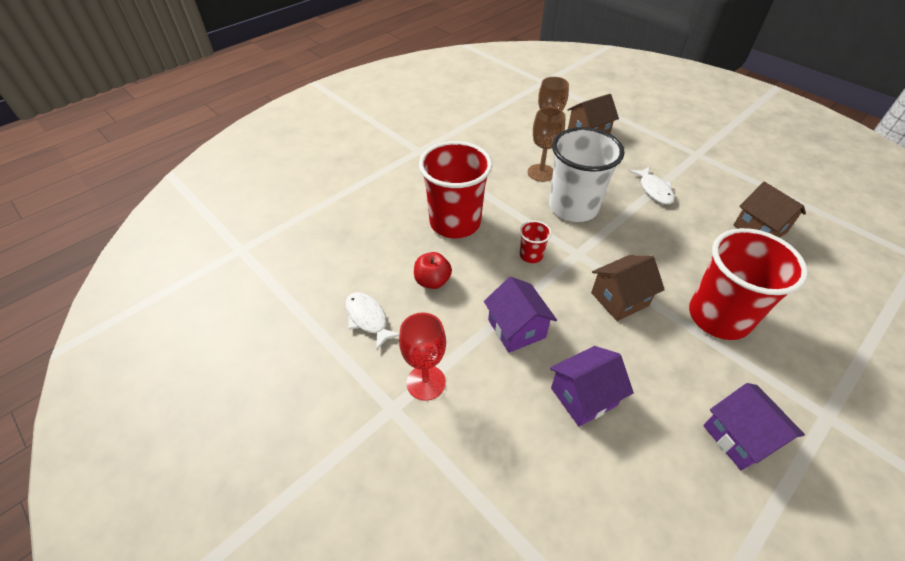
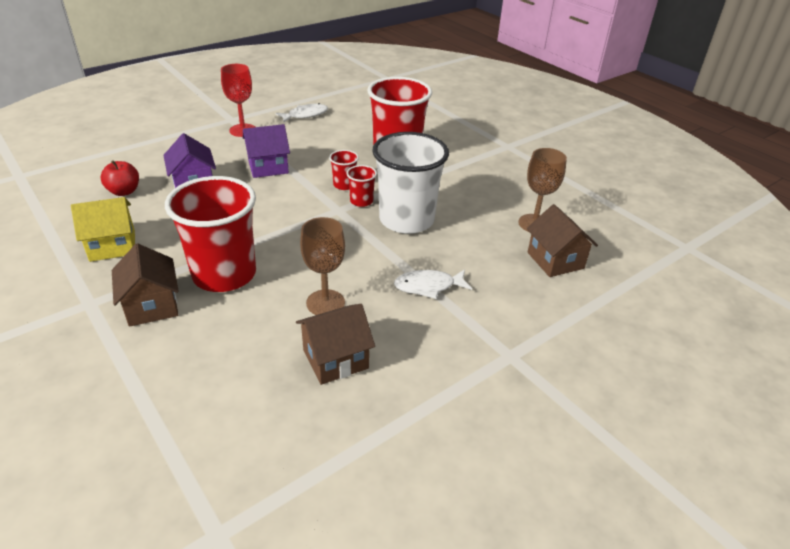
camera: 95 degrees right, 10 degrees down
red apple [414,252,452,289] -> red apple moved to [101,160,139,196]
brown goblet [528,107,566,182] -> brown goblet moved to [300,217,345,315]
brown house [591,255,665,321] -> brown house moved to [112,243,179,327]
purple house [703,383,805,470] -> yellow house [71,197,135,262]
none -> red cup [346,165,377,207]

